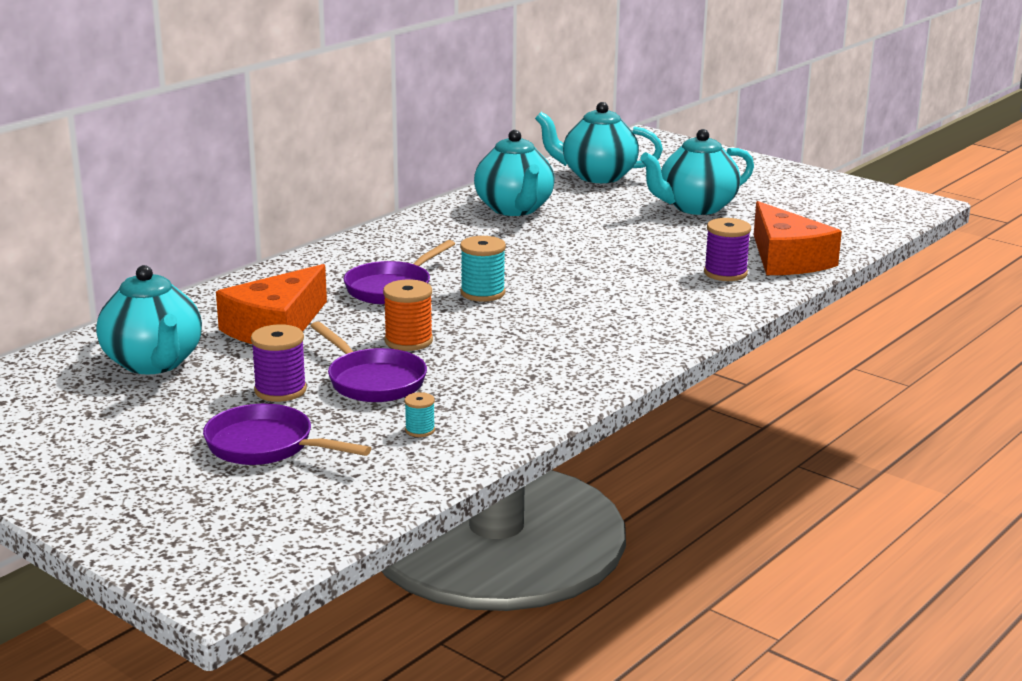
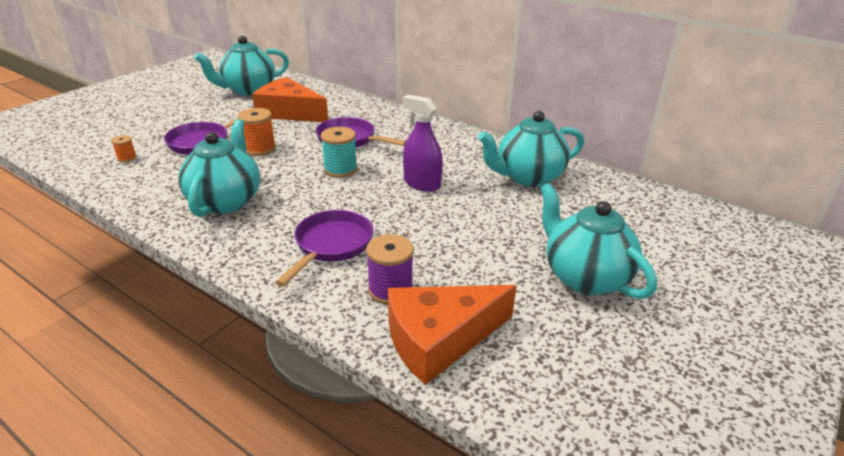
camera: 85 degrees right, 10 degrees up
purple pan [203,404,371,465] -> purple pan moved to [275,210,373,287]
purple spool [251,324,307,402] -> none
turquoise spool [404,392,435,437] -> orange spool [111,135,137,163]
turquoise teapot [535,102,663,183] -> turquoise teapot moved to [178,119,260,217]
none -> purple spray bottle [402,95,443,192]

